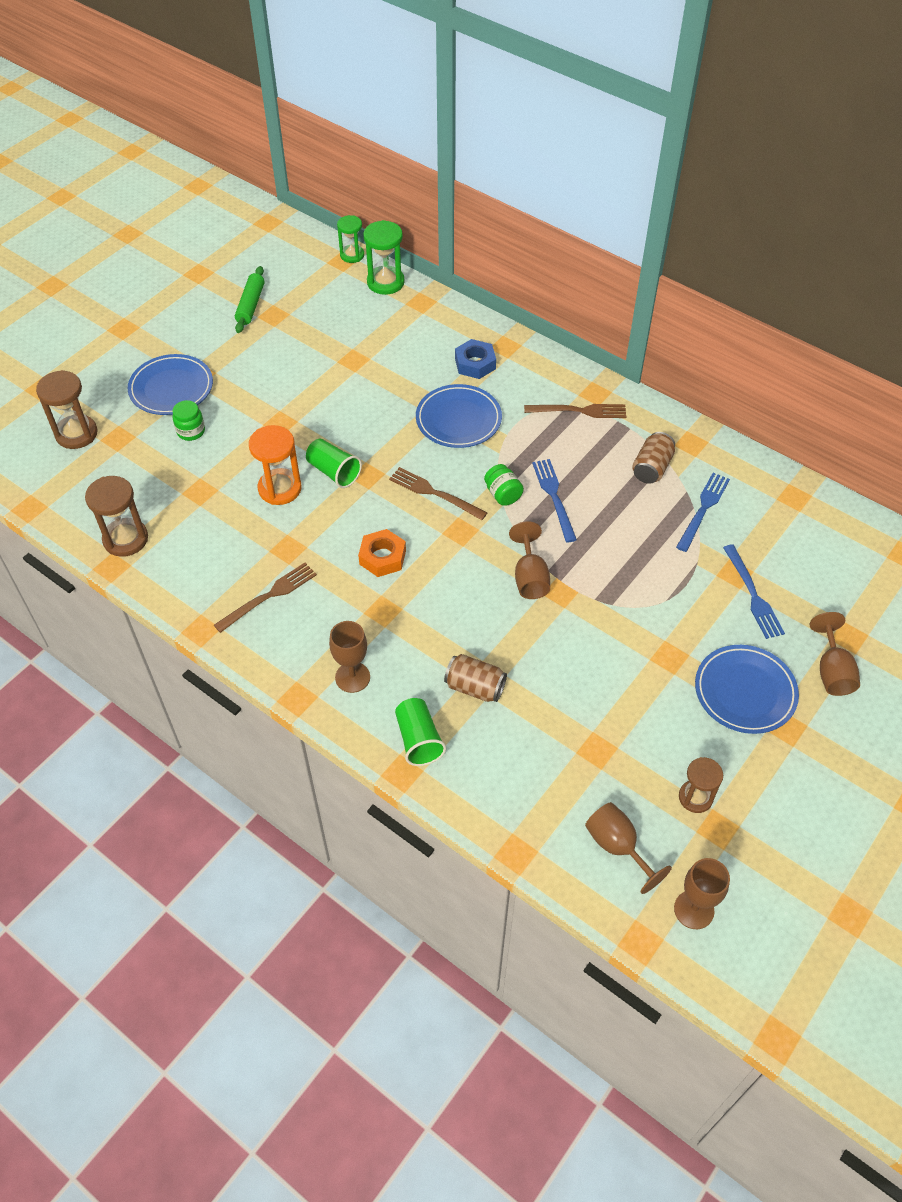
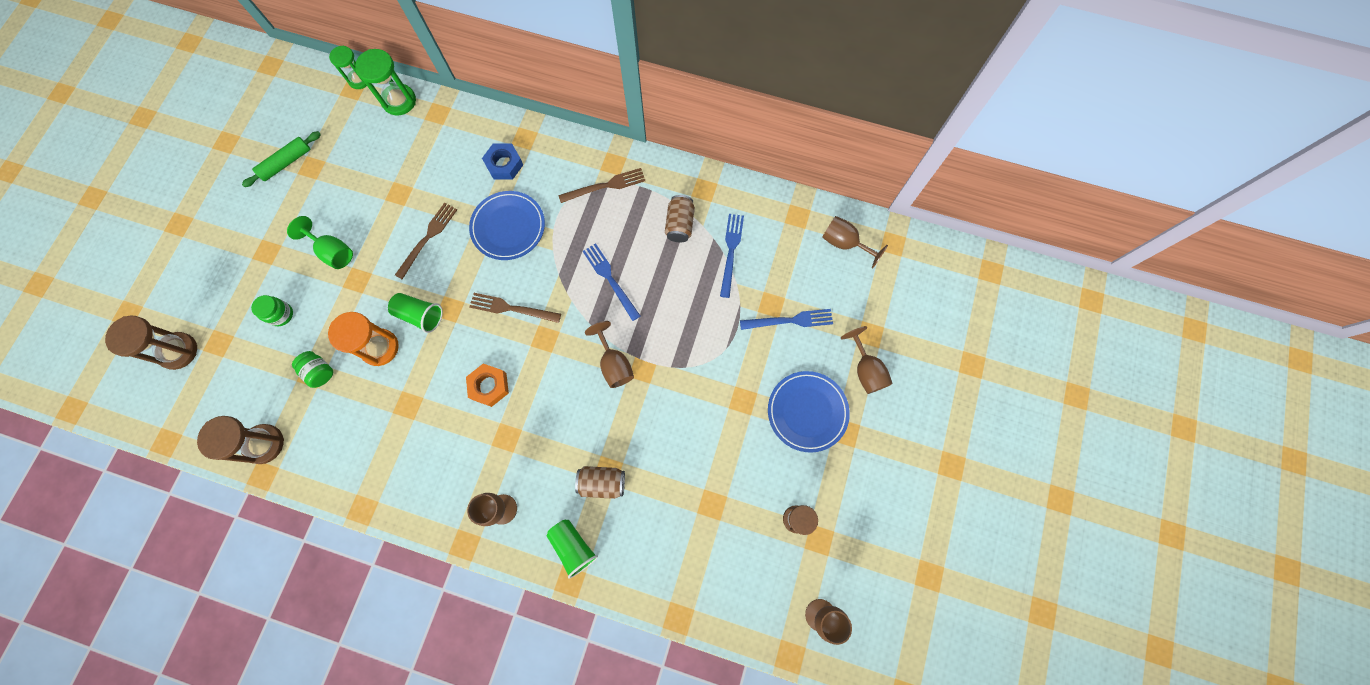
camera: 20 degrees left, 20 degrees up
blue plate [128,354,213,415] -> none
brown fork [214,563,317,633] -> brown fork moved to [395,202,457,279]
green rolling pin [235,266,265,333] -> green rolling pin turned 60 degrees clockwise [242,131,321,187]
green jar [484,464,524,506] -> green jar moved to [292,351,333,388]
brown goblet [585,802,672,894] -> brown goblet moved to [822,216,888,268]
blue fork [723,544,785,639] -> blue fork turned 60 degrees counterclockwise [740,309,833,330]
none -> green goblet [287,216,353,269]

